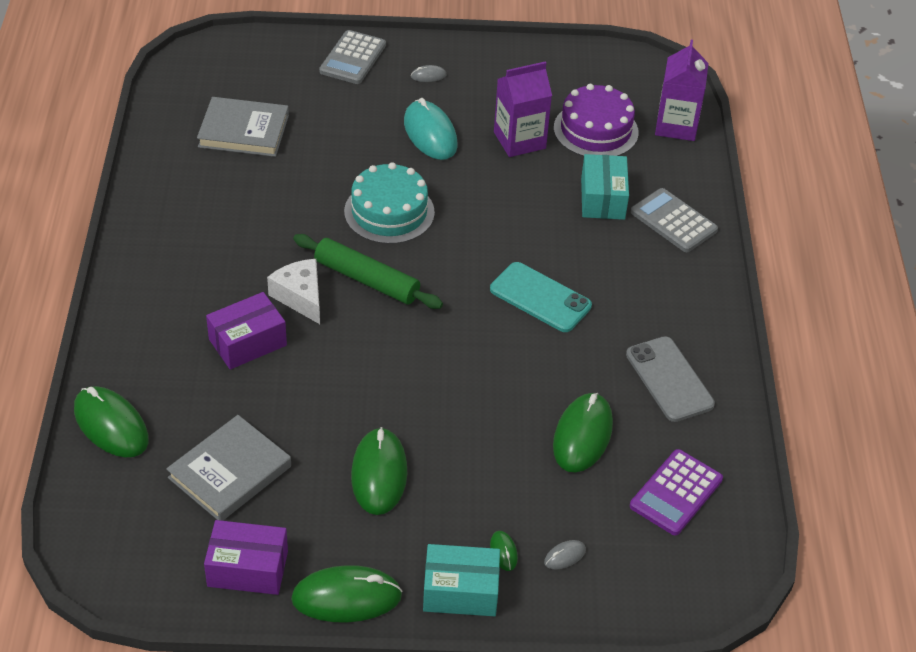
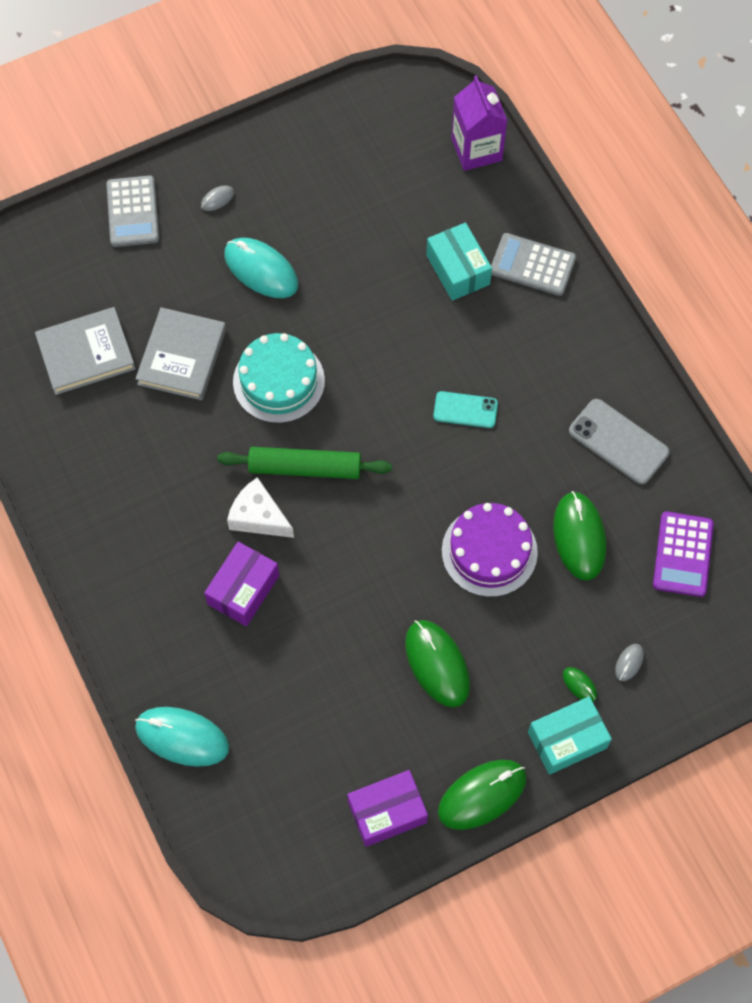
camera: 25 degrees left, 20 degrees up
green mouse [74,386,149,457] -> turquoise mouse [135,707,229,767]
grey book [166,415,291,521] -> grey book moved to [135,307,226,400]
turquoise phone [490,262,592,332] -> turquoise phone [433,391,498,428], size x0.66
purple carton [494,61,552,157] -> none
purple cake [554,84,639,157] -> purple cake moved to [442,503,538,597]

